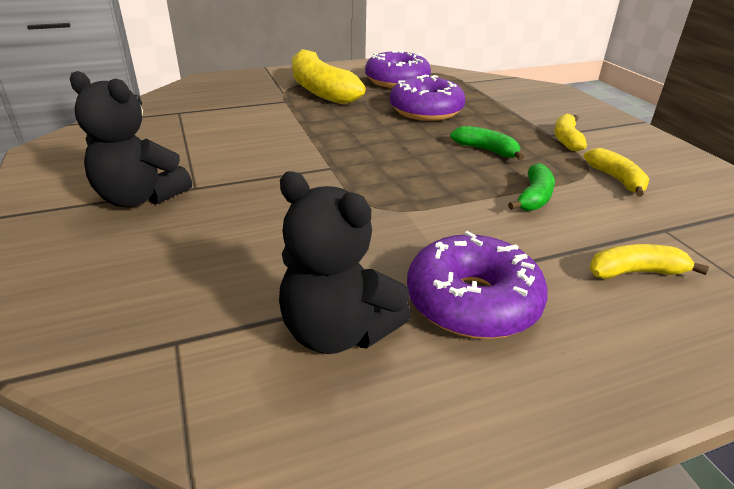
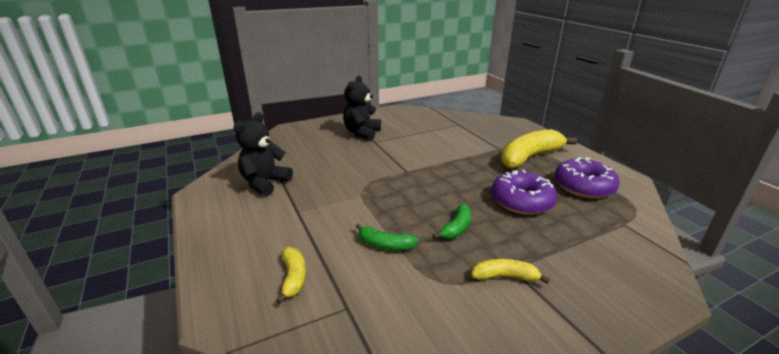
camera: 85 degrees right, 5 degrees down
purple donut [407,231,548,339] -> none
yellow banana [584,148,649,197] -> none

